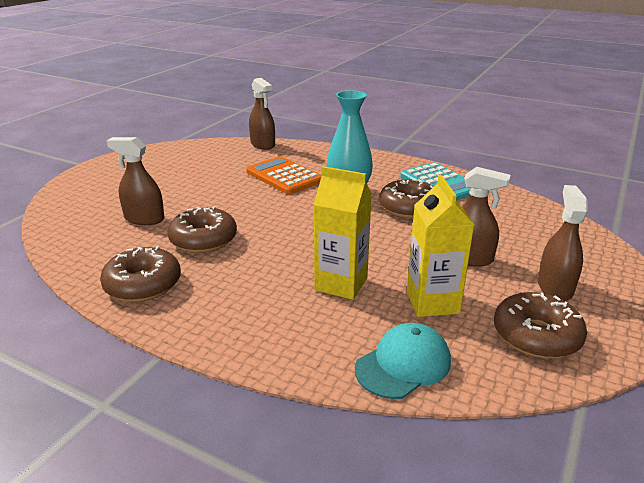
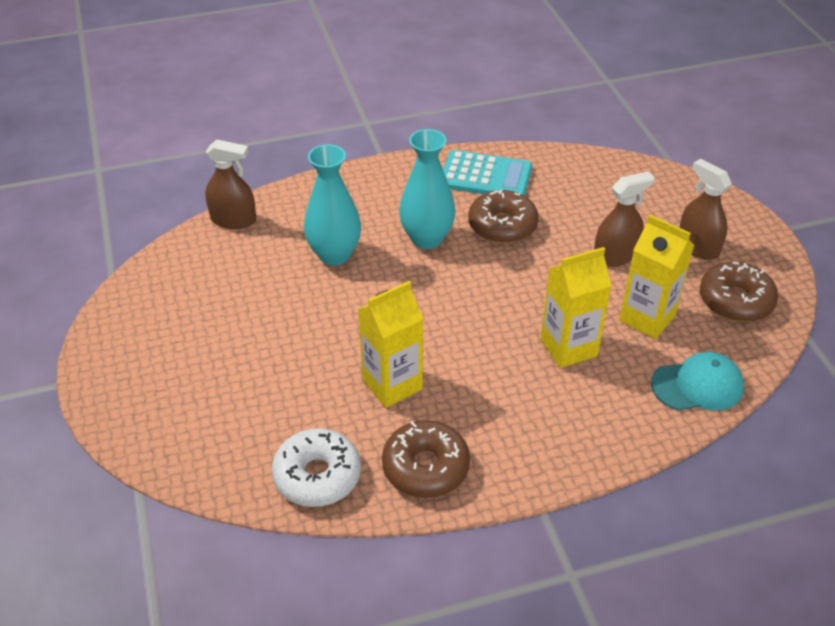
camera: 45 degrees left, 15 degrees up
brown spray bottle [107,137,164,225] -> none
brown donut [168,206,237,253] -> yellow carton [358,281,423,408]
orange calculator [246,156,322,194] -> turquoise vase [304,144,361,266]
turquoise cap [355,323,451,399] -> turquoise cap turned 75 degrees clockwise [651,352,744,411]
none -> white donut [272,428,361,507]

